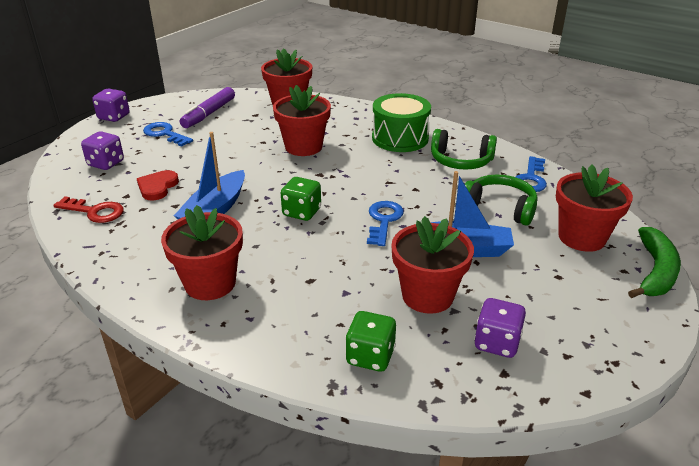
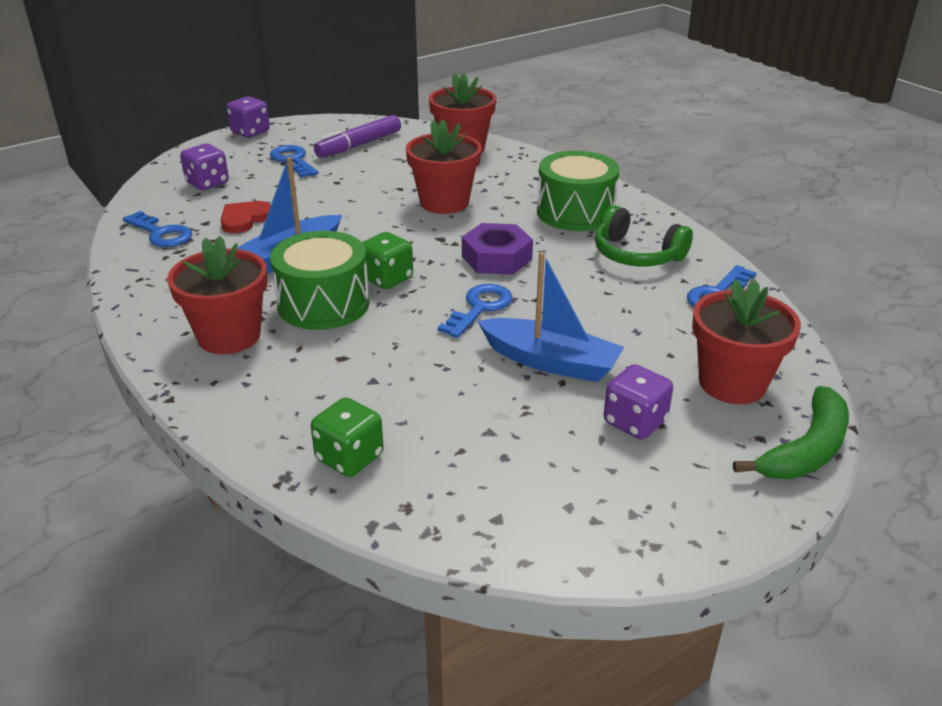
camera: 20 degrees right, 0 degrees up
red key [53,196,124,223] -> blue key [123,211,192,247]
red flower pot [391,216,474,314] -> none
green headphones [465,174,538,226] -> none
purple dice [474,298,526,358] -> purple dice moved to [604,364,673,439]
none -> green drum [270,231,370,330]
none -> purple nut [462,223,533,275]

